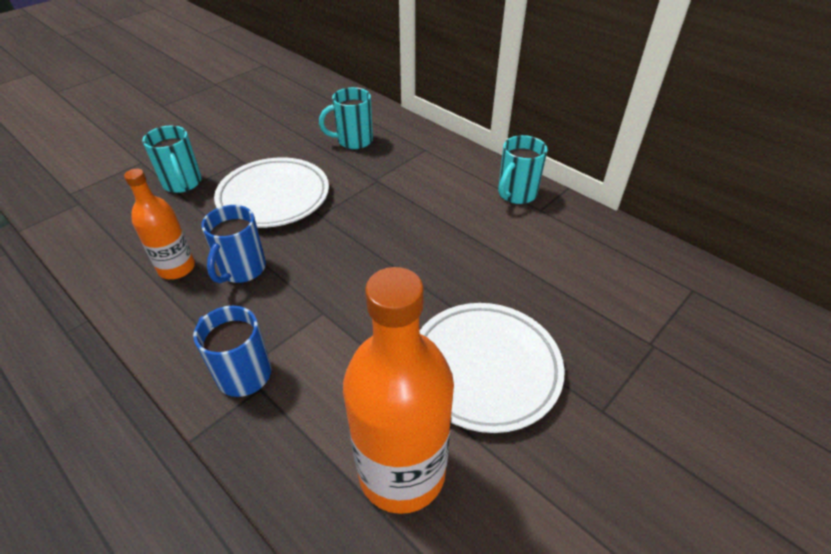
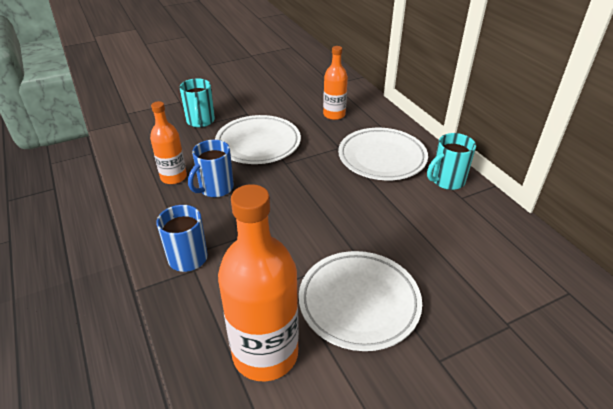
camera: 20 degrees right, 5 degrees down
turquoise mug [319,87,373,149] -> orange bottle [323,46,348,120]
none -> white plate [338,128,428,180]

